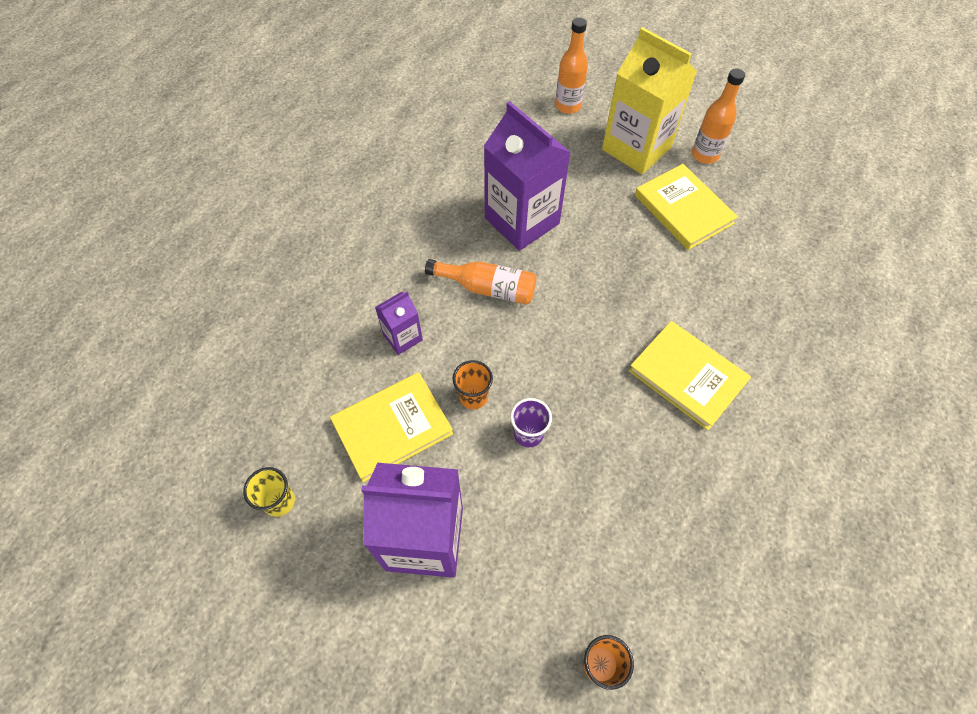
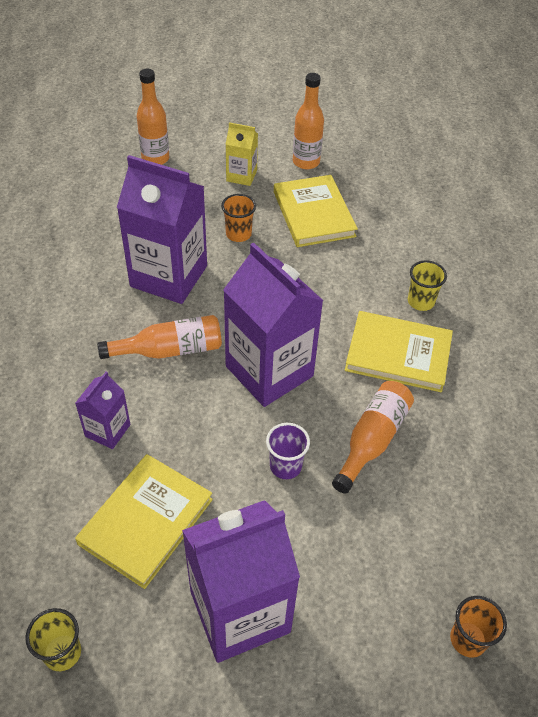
camera: 30 degrees left, 10 degrees down
orange cup [453,360,493,409] -> orange cup moved to [221,194,256,242]
yellow carton [602,27,697,174] -> yellow carton [226,122,258,186], size x0.49
yellow book [635,164,738,250] -> yellow book turned 45 degrees clockwise [274,175,358,247]
none -> purple carton [223,243,323,407]
none -> orange bottle [332,381,414,494]
none -> yellow cup [408,260,447,311]

